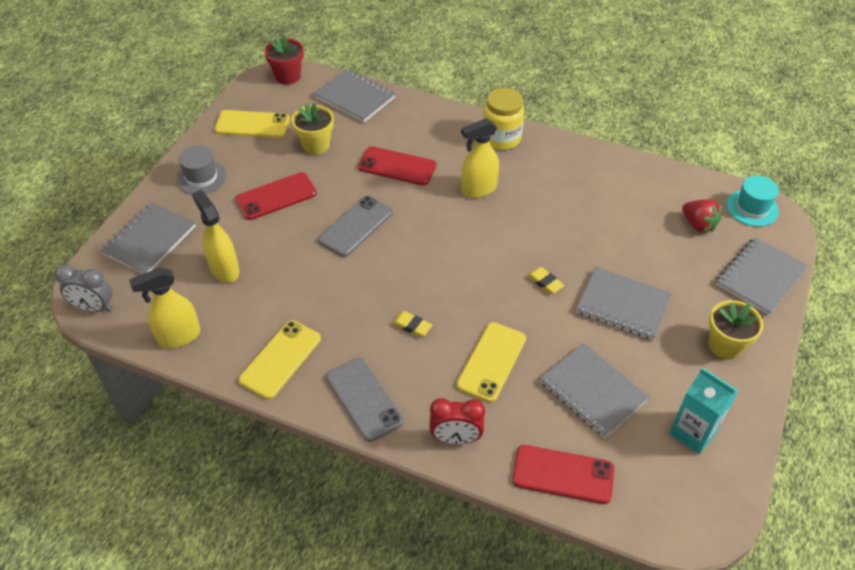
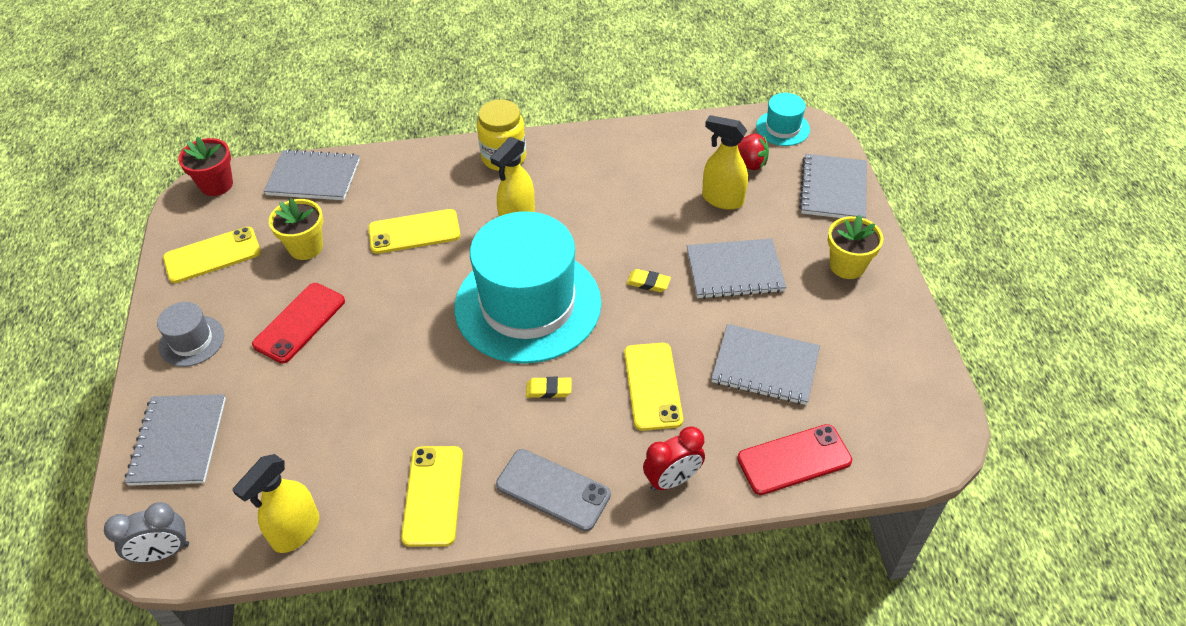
camera: 30 degrees left, 0 degrees up
yellow spray bottle [192,190,239,283] -> yellow spray bottle moved to [702,115,748,210]
grey phone [318,196,393,257] -> none
red phone [358,146,436,186] -> yellow phone [368,209,460,254]
turquoise carton [669,367,738,454] -> none
none -> turquoise hat [455,211,602,364]

